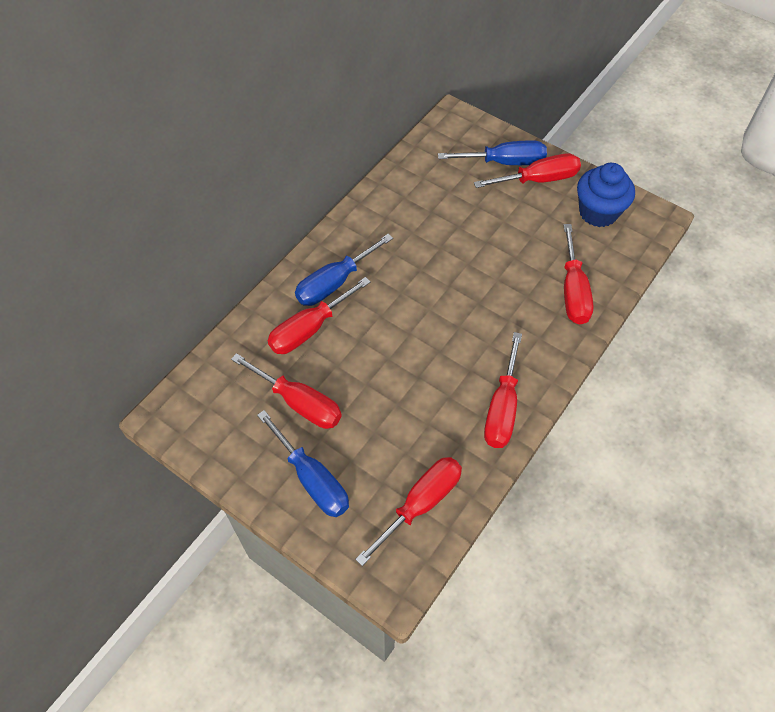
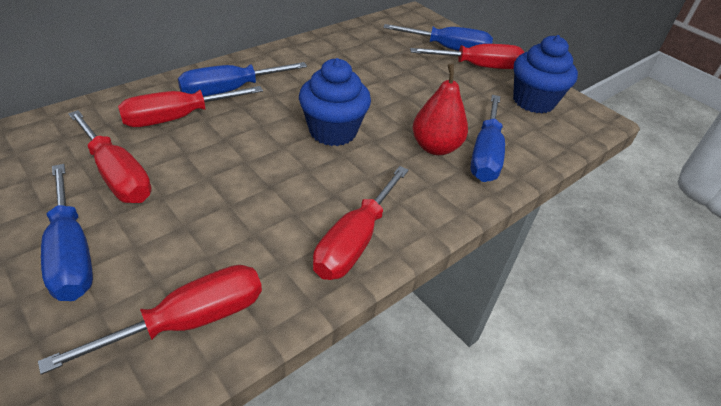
camera: 10 degrees right, 15 degrees down
red screwdriver [564,224,594,325] -> blue screwdriver [470,95,505,182]
none -> blue cupcake [299,58,371,146]
none -> red pear [412,63,468,155]

